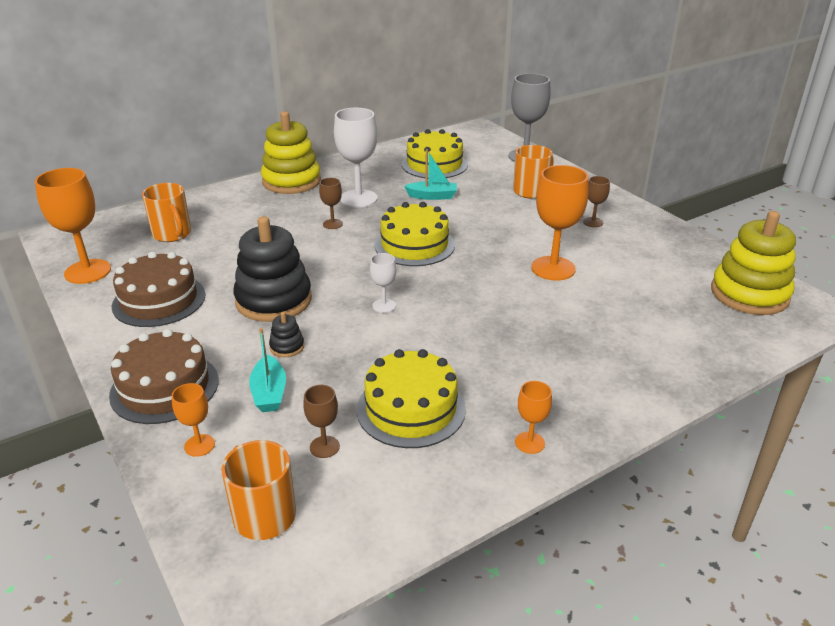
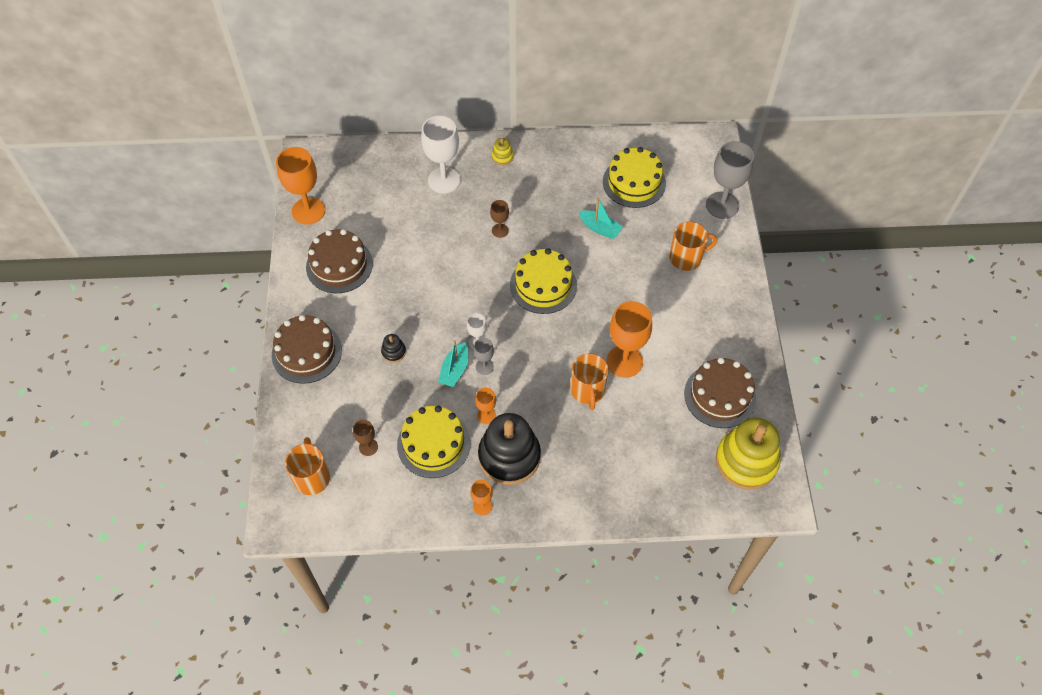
camera: 30 degrees right, 25 degrees up
orange mug [142,183,191,242] -> orange mug moved to [570,353,608,410]
orange goblet [172,383,215,457] -> orange goblet moved to [475,388,496,424]
black stacking toy [233,216,312,322] -> black stacking toy moved to [478,413,541,485]
turquoise boat [249,328,286,412] -> turquoise boat moved to [438,340,468,387]
yellow stacking toy [261,111,321,194] -> yellow stacking toy [492,138,514,165], size x0.42
white goblet [334,108,378,208] -> white goblet moved to [421,116,461,193]
brown goblet [583,176,610,227] -> none
none -> grey goblet [473,338,494,375]
none -> brown cake [684,357,756,428]

